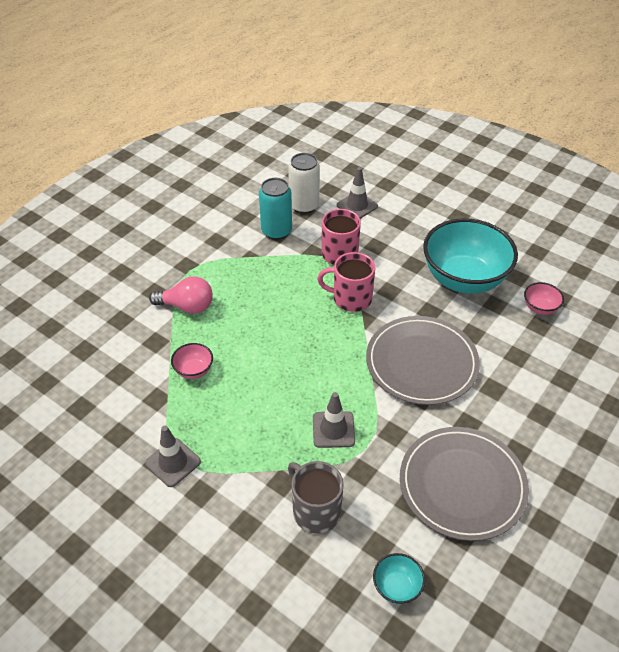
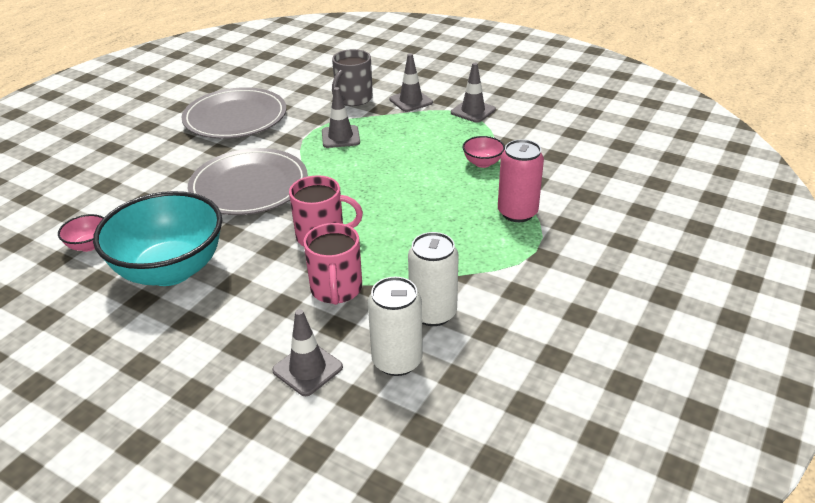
camera: 175 degrees right, 10 degrees down
pink light bulb [149,276,213,314] -> pink can [498,139,544,222]
turquoise can [259,178,292,240] -> white can [408,232,459,326]
grey mug [288,461,344,534] -> grey mug turned 75 degrees clockwise [332,49,373,106]
turquoise bowl [373,553,425,604] -> none
none -> grey traffic cone [389,53,433,112]

